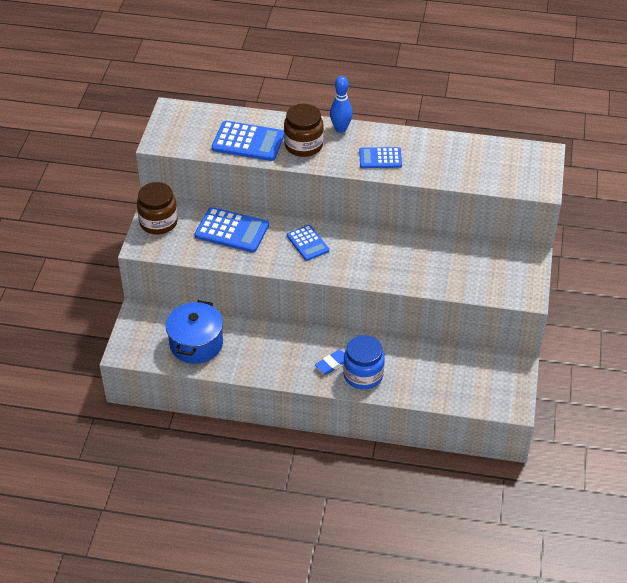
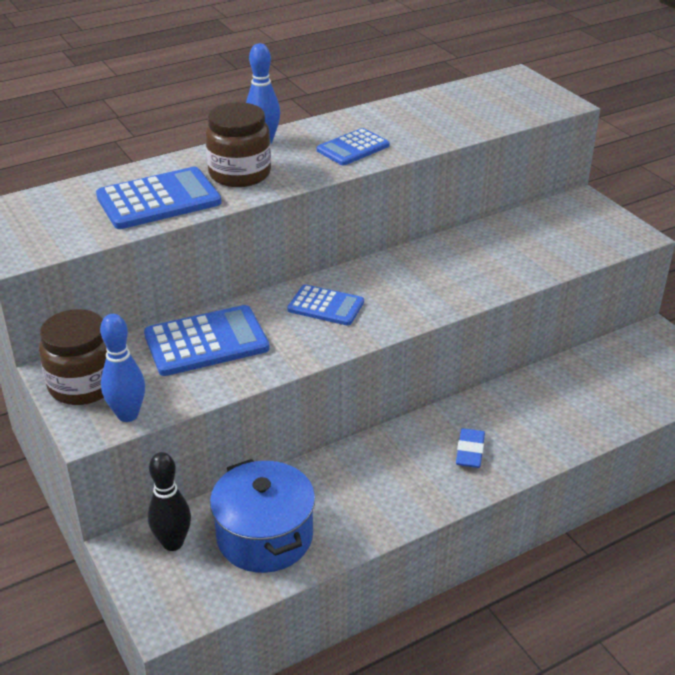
camera: 40 degrees left, 10 degrees down
blue jar [343,335,385,389] -> none
none -> blue bowling pin [100,314,145,422]
none -> black bowling pin [148,452,191,551]

